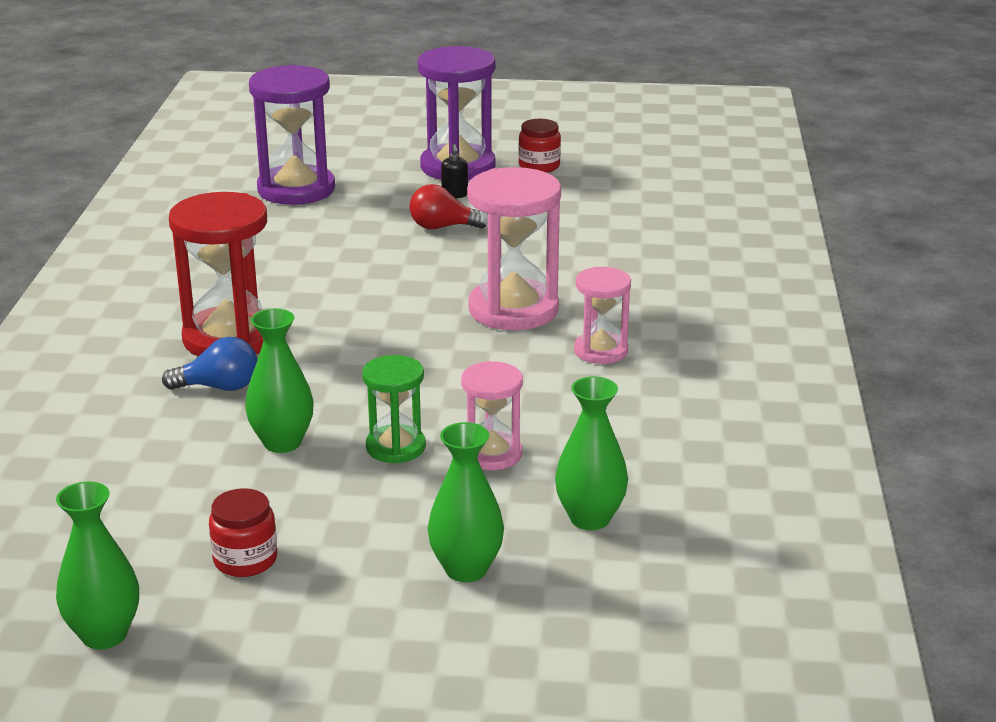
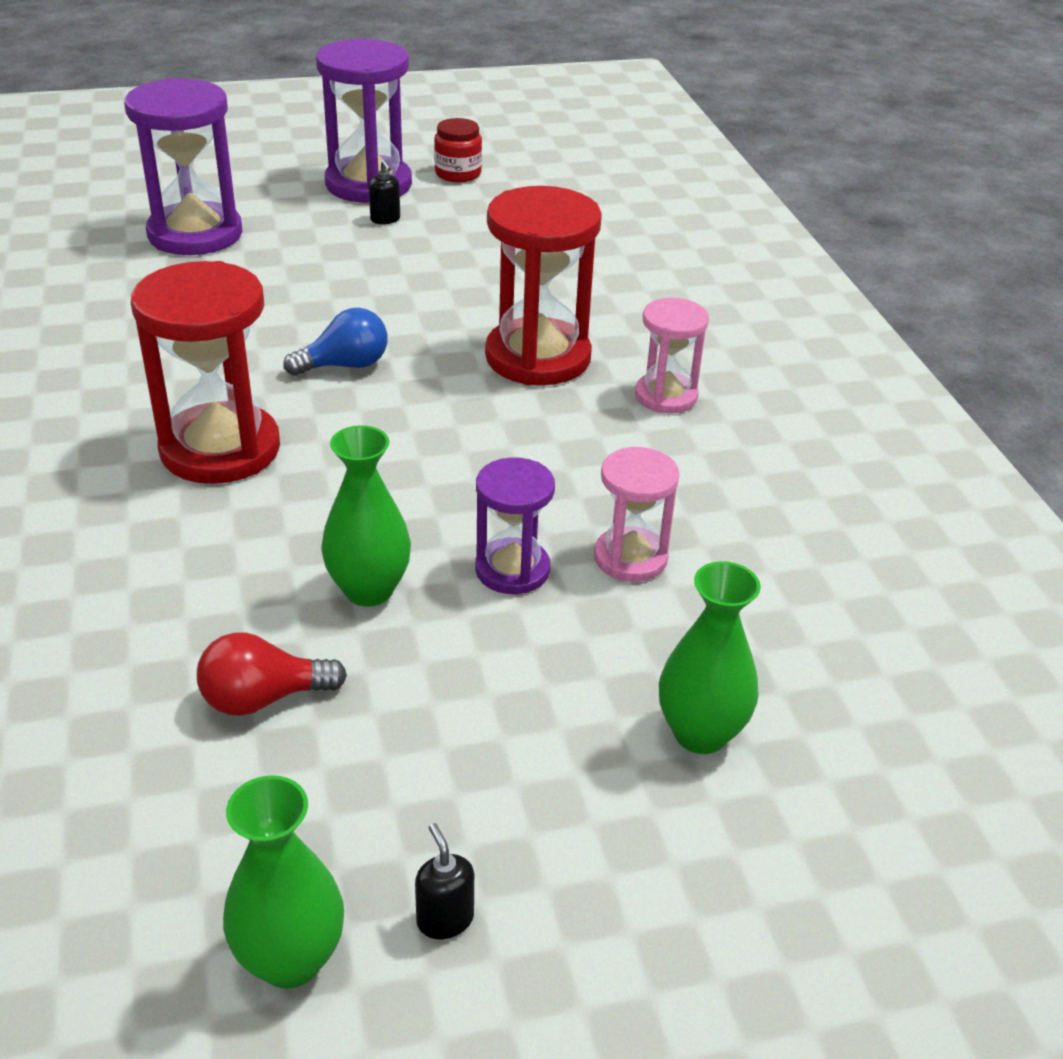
camera: 20 degrees left, 10 degrees up
blue light bulb [162,337,257,391] -> blue light bulb moved to [283,308,387,376]
red jar [209,488,277,577] -> none
green hourglass [362,355,426,463] -> purple hourglass [475,457,555,594]
red light bulb [409,184,486,229] -> red light bulb moved to [197,632,347,716]
pink hourglass [467,167,561,330] -> red hourglass [485,186,602,385]
green vase [555,376,628,530] -> none
none -> black soap dispenser [415,823,474,940]

